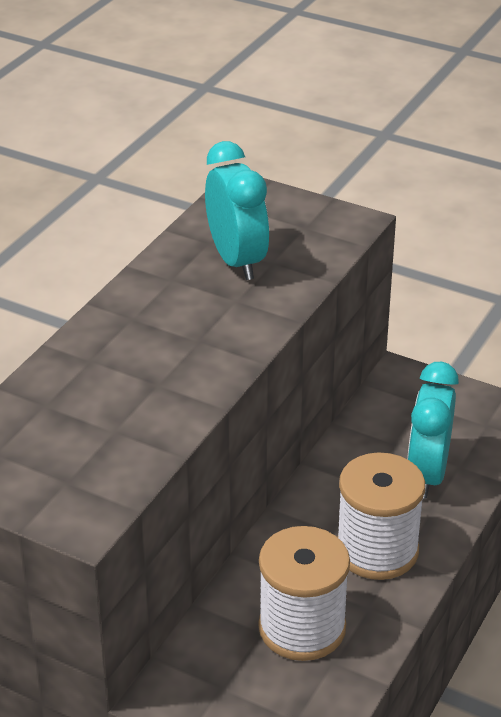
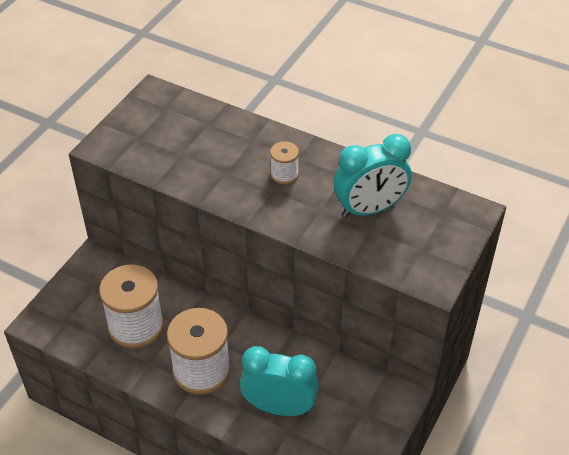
camera: 90 degrees right, 10 degrees up
none -> white spool [270,141,299,184]

